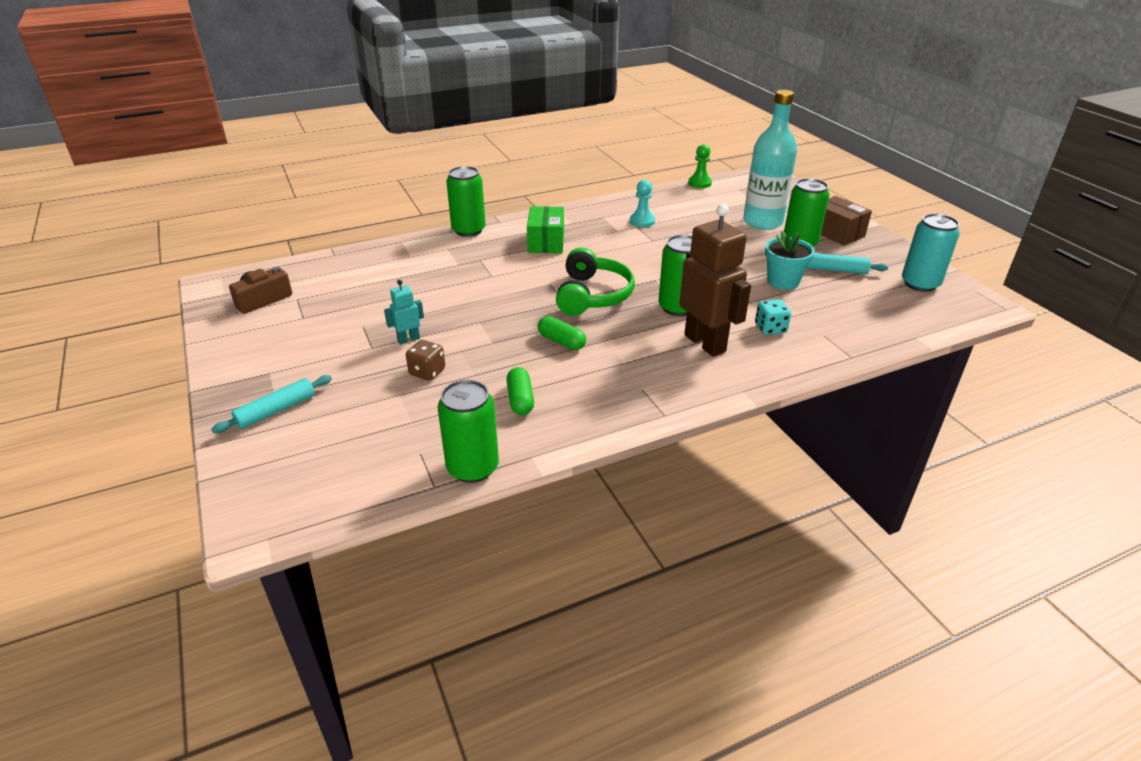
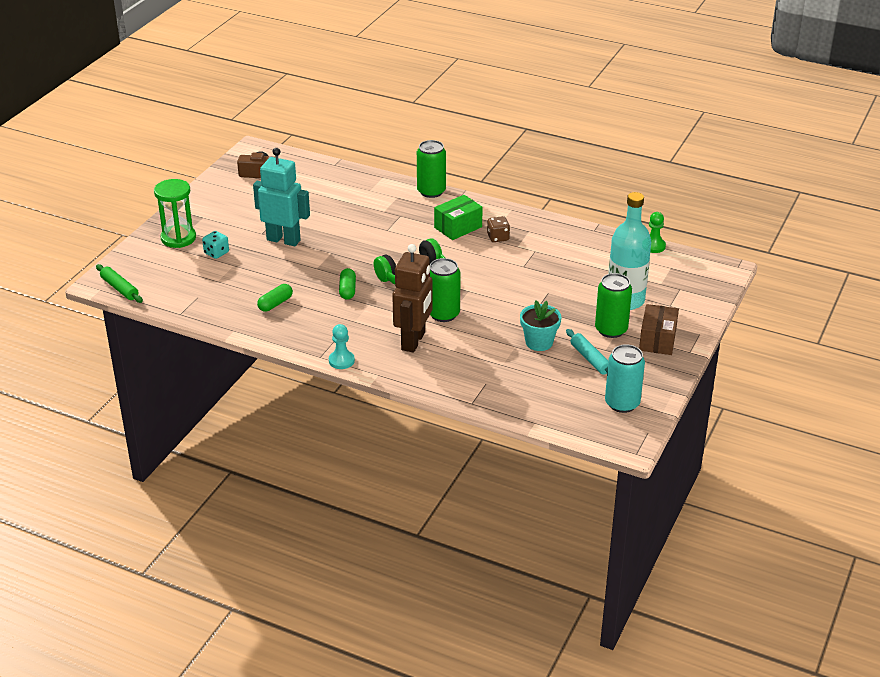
camera: 50 degrees right, 0 degrees up
turquoise rolling pin [211,375,332,433] -> green hourglass [154,179,196,248]
turquoise robot [384,280,424,344] -> turquoise robot [253,148,310,246], size x2.15
brown dice [406,340,445,381] -> brown dice moved to [487,216,510,242]
green can [438,380,499,483] -> none
turquoise pawn [630,180,655,227] -> turquoise pawn moved to [329,324,355,369]
turquoise dice [755,299,791,335] -> turquoise dice moved to [202,231,229,259]
none -> green rolling pin [96,264,143,303]

